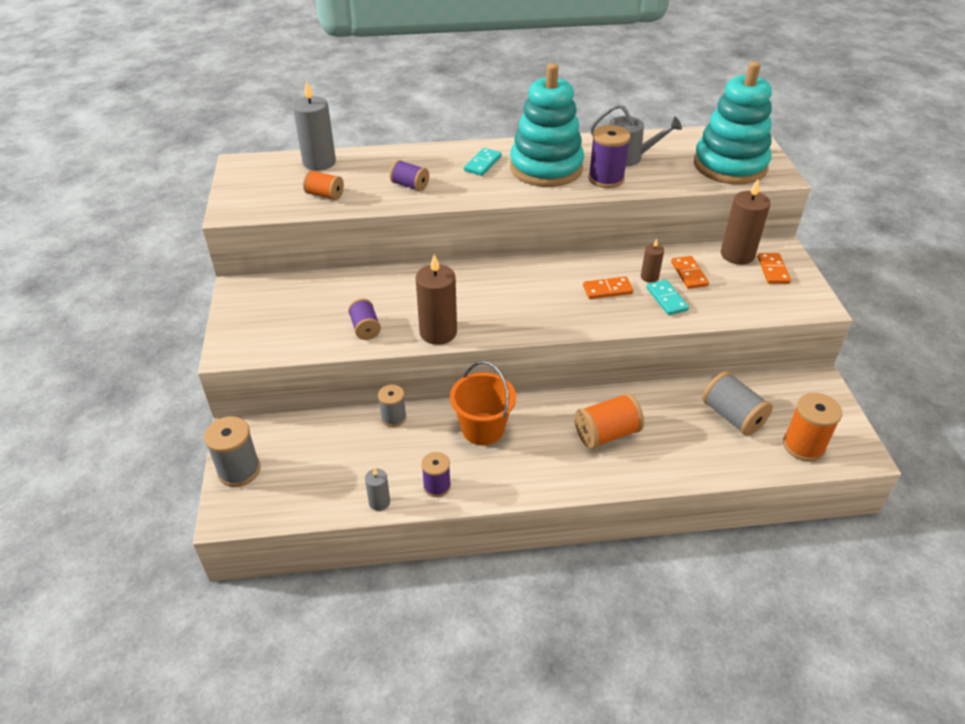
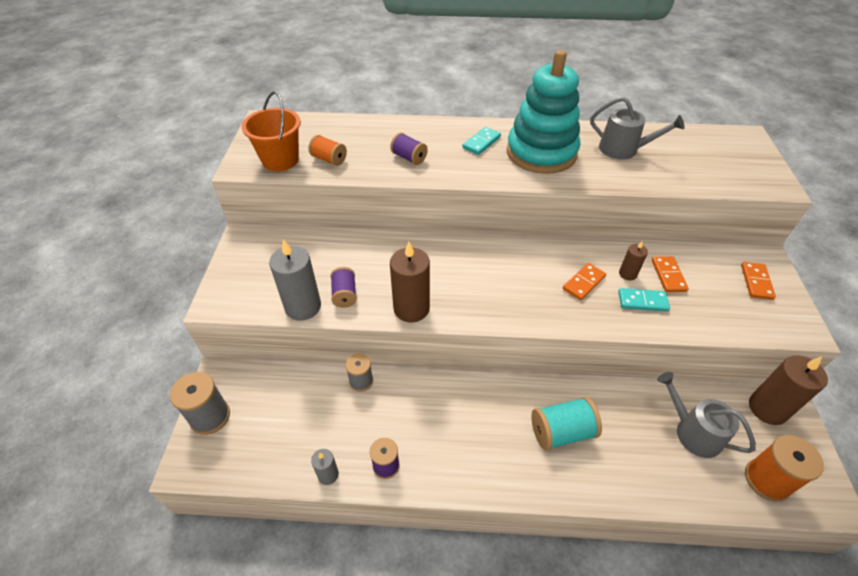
camera: 10 degrees right, 5 degrees up
grey candle [293,80,336,171] -> grey candle moved to [269,239,321,321]
orange bucket [450,361,516,445] -> orange bucket moved to [241,91,301,171]
orange spool [574,393,644,449] -> turquoise spool [531,397,602,451]
orange domino [583,277,633,299] -> orange domino turned 45 degrees counterclockwise [563,263,606,300]
purple spool [588,125,631,188] -> none
turquoise domino [646,280,689,315] -> turquoise domino turned 75 degrees counterclockwise [618,288,670,312]
turquoise stacking toy [694,61,772,185] -> none
grey spool [702,371,773,436] -> grey watering can [657,372,756,458]
brown candle [721,179,770,265] -> brown candle moved to [749,355,828,425]

